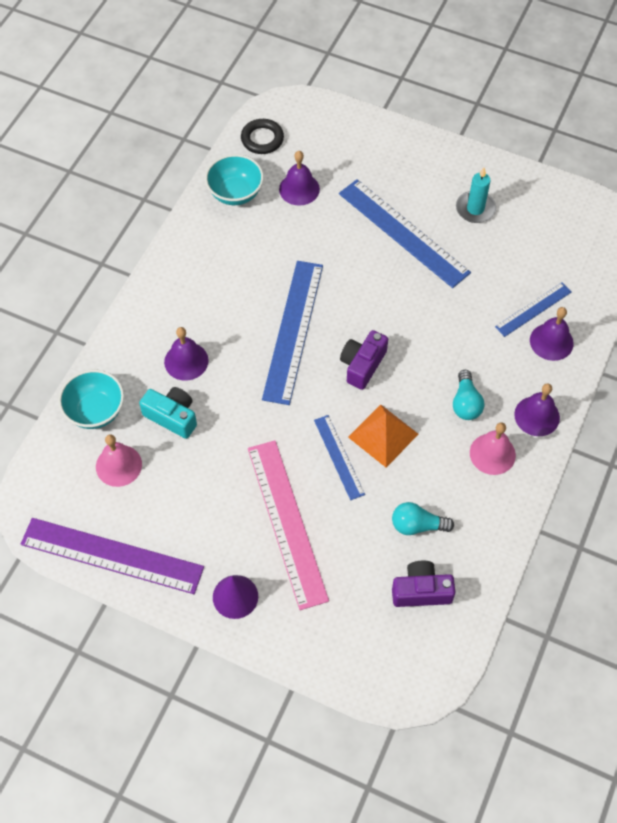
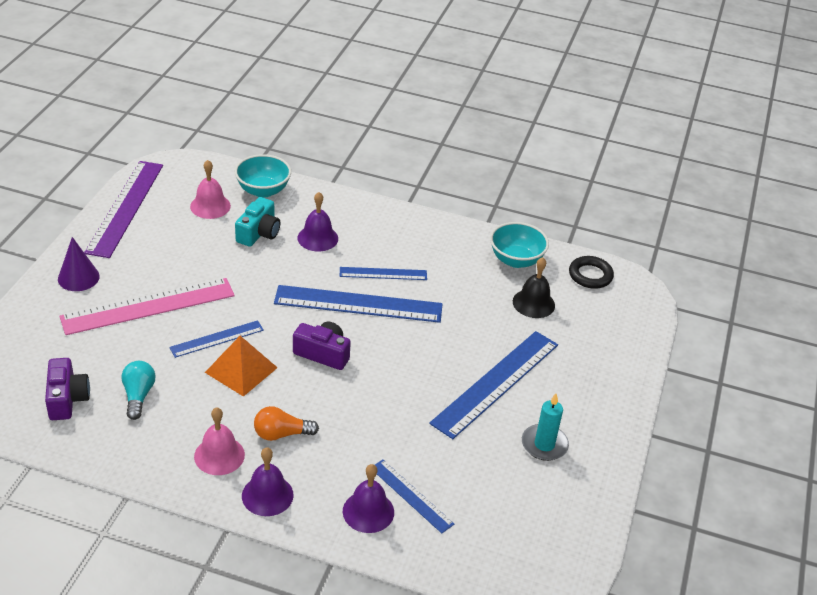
camera: 80 degrees right, 20 degrees down
purple bell [279,151,320,206] -> black bell [513,257,555,318]
turquoise light bulb [453,370,484,420] -> orange light bulb [254,406,319,441]
none -> blue ruler [340,267,427,280]

